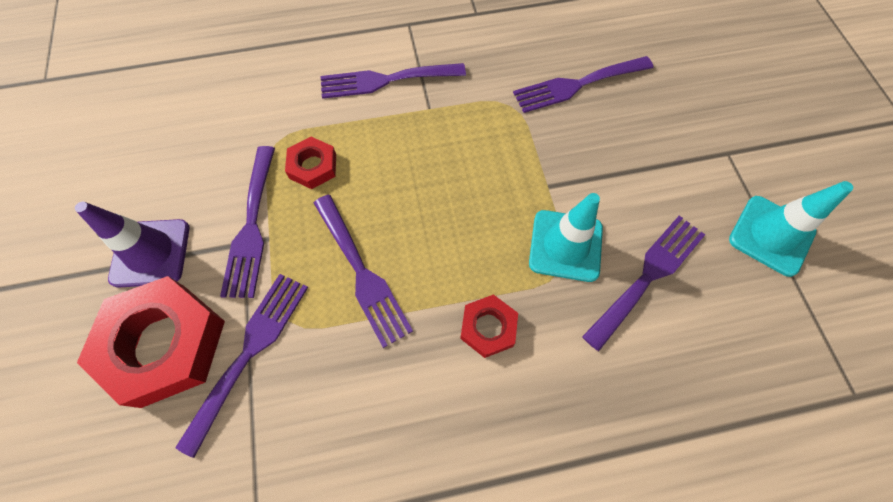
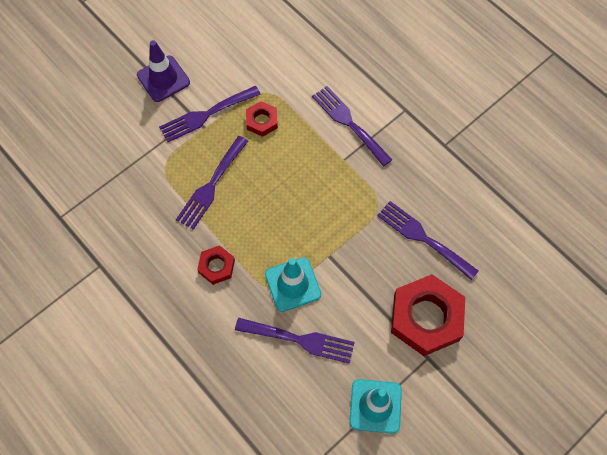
camera: 60 degrees right, 0 degrees up
red nut [77,276,225,408] -> red nut moved to [391,274,465,356]
purple fork [175,274,308,458] -> none

